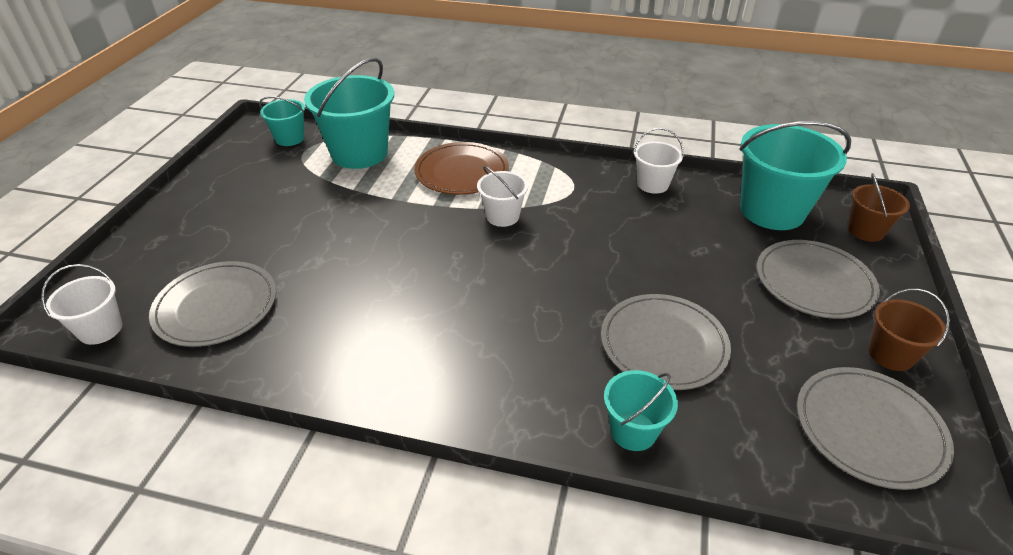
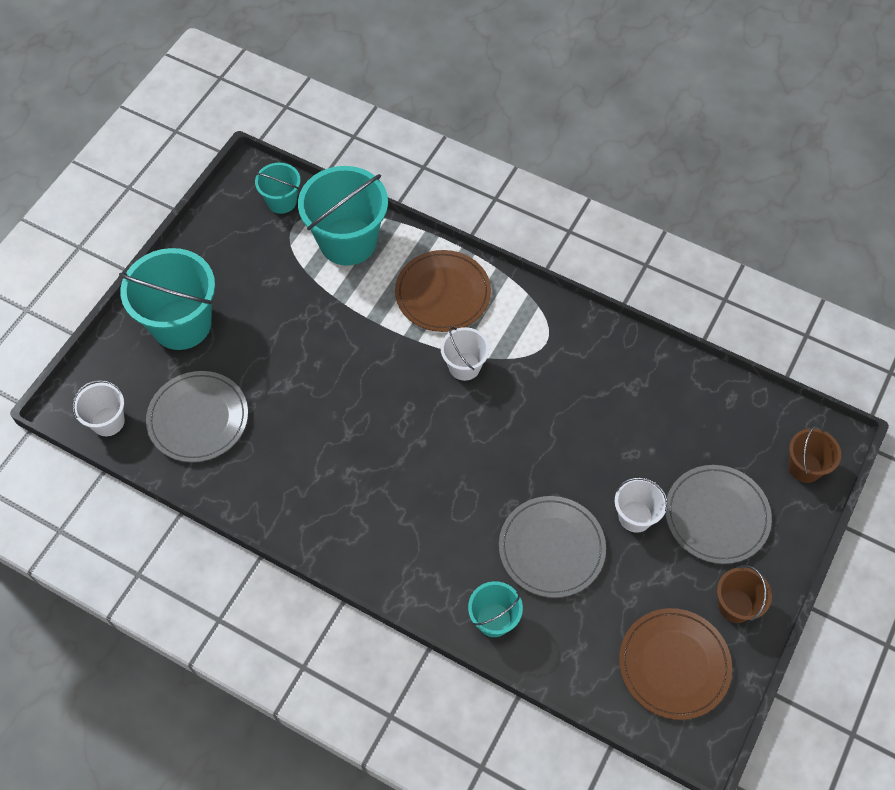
camera: 15 degrees right, 20 degrees up
white bucket [633,128,684,194] -> white bucket moved to [615,478,668,533]
turquoise bucket [739,121,851,230] -> turquoise bucket moved to [119,248,215,350]
grey plate [797,367,954,490] -> brown plate [619,608,732,720]

